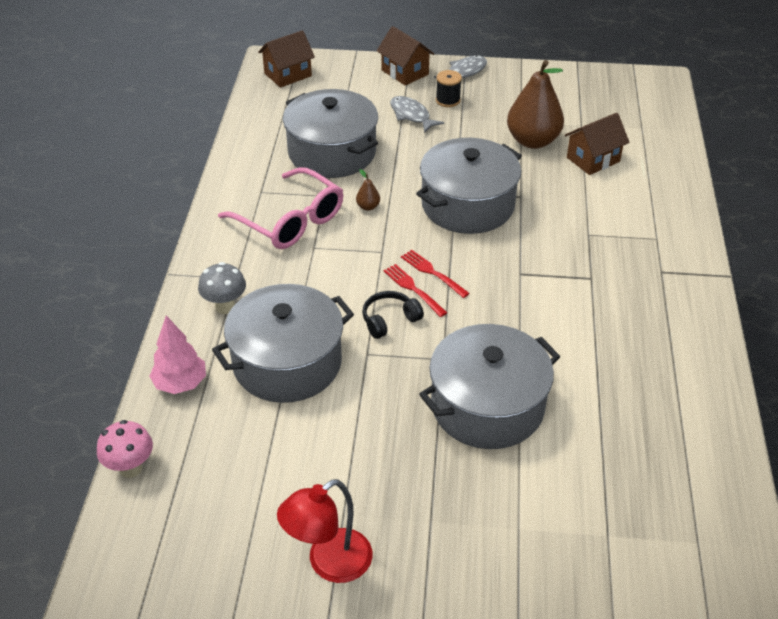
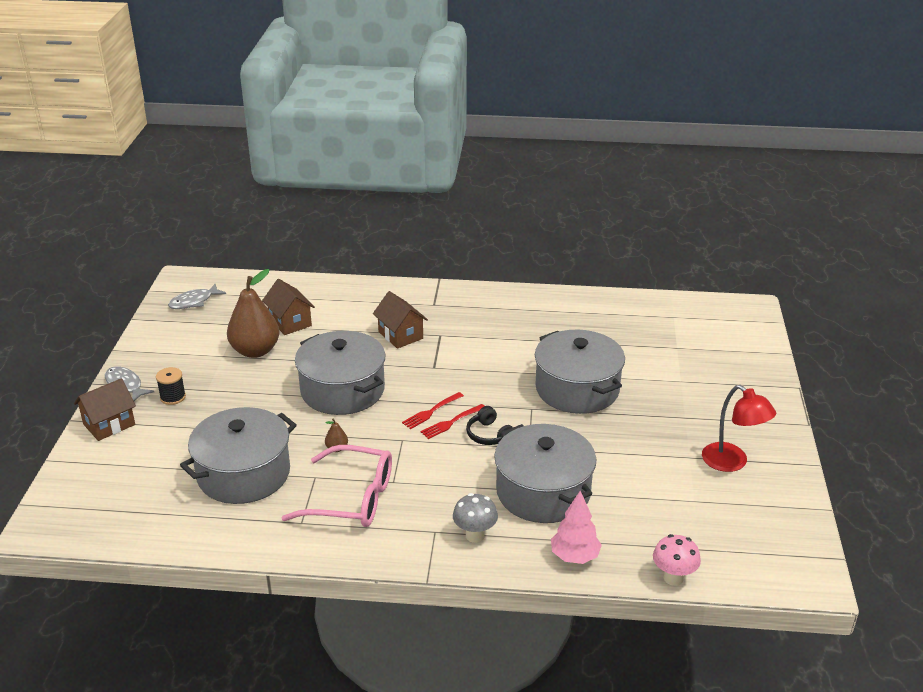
camera: 90 degrees left, 10 degrees down
pink glasses [218,167,343,249] -> pink glasses turned 60 degrees clockwise [281,445,392,527]
brown house [258,30,315,88] -> brown house moved to [373,291,428,349]
grey fish [390,96,444,133] -> grey fish moved to [168,284,226,309]

